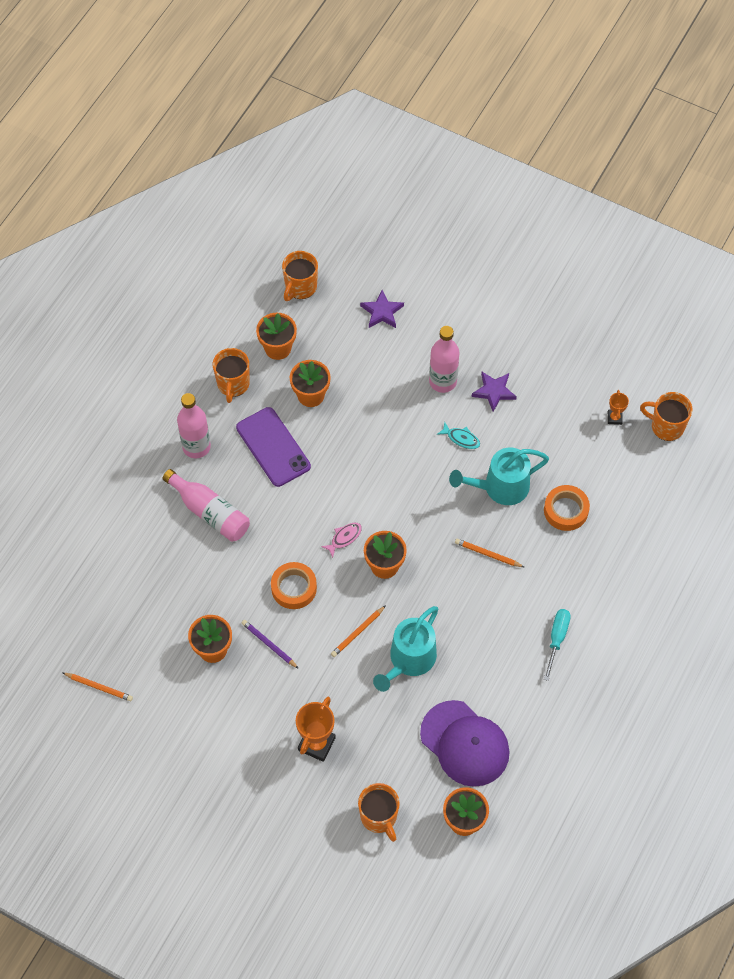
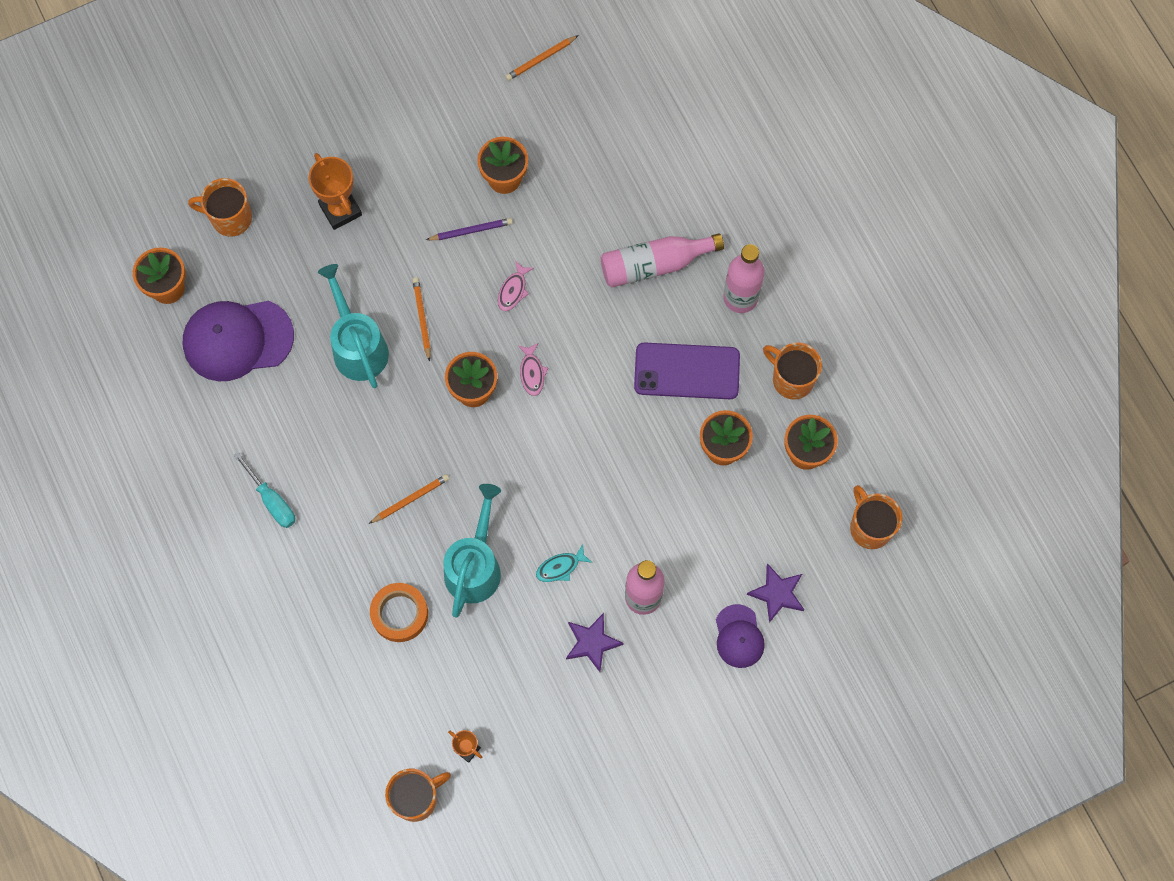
camera: 125 degrees right, 10 degrees up
orange tape [271,562,317,609] -> pink fish [498,261,534,311]
none -> purple cap [716,604,765,668]

